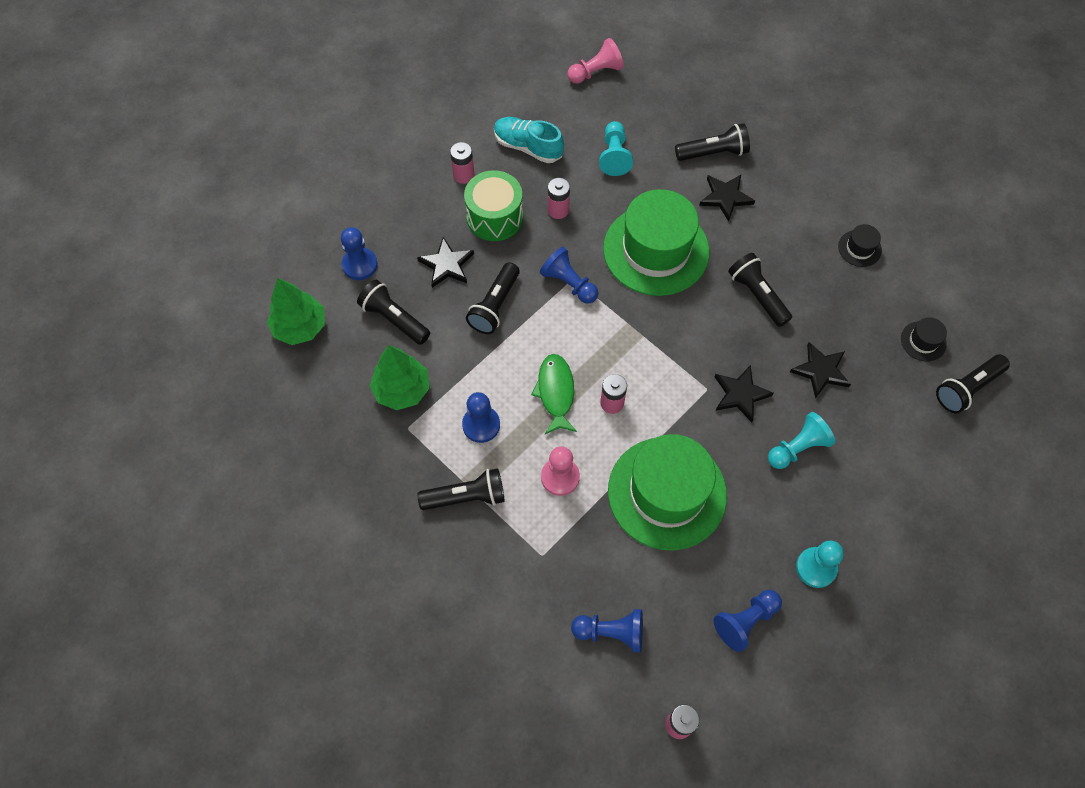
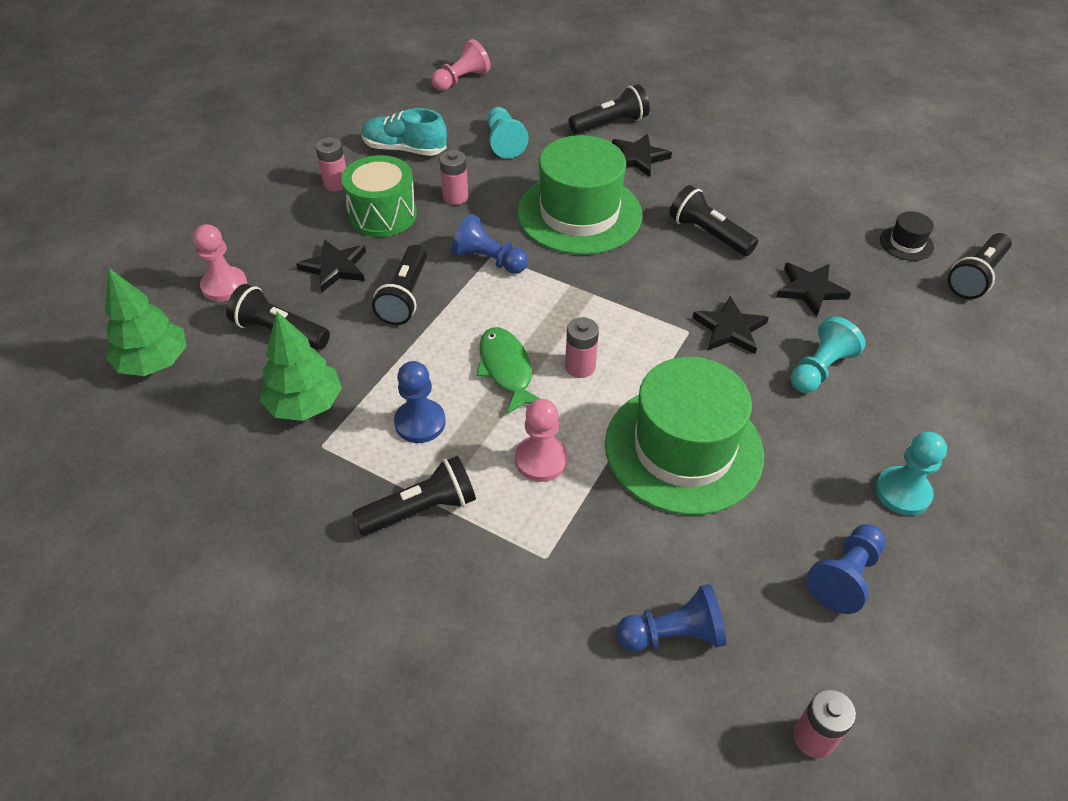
camera: 15 degrees left, 15 degrees down
blue pawn [341,227,378,280] -> pink pawn [193,224,247,302]
black hat [838,224,882,267] -> none

